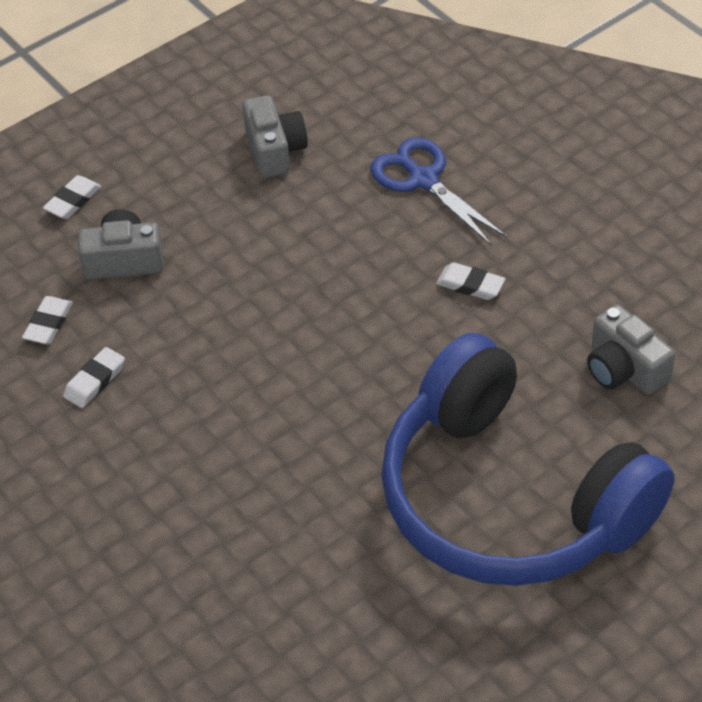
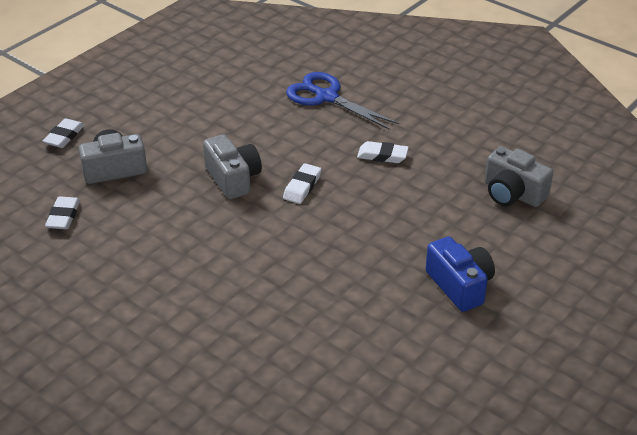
camera: 15 degrees left, 10 degrees down
white eraser [63,347,125,408] -> white eraser moved to [283,163,321,204]
grey camera [242,95,308,178] -> grey camera moved to [203,134,262,199]
blue headphones [381,333,675,586] -> blue camera [426,236,495,312]

